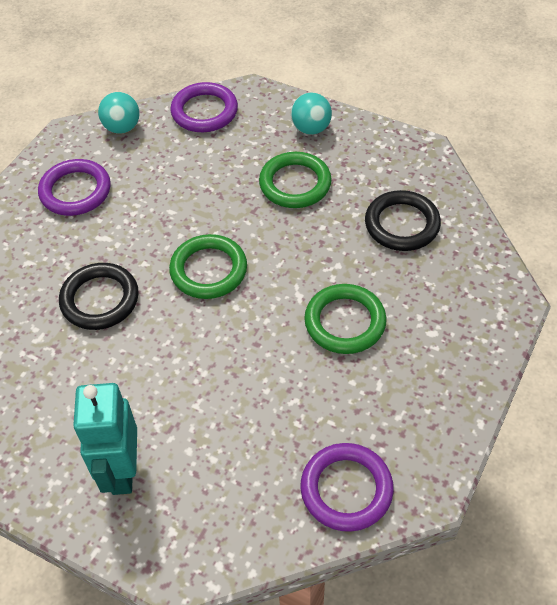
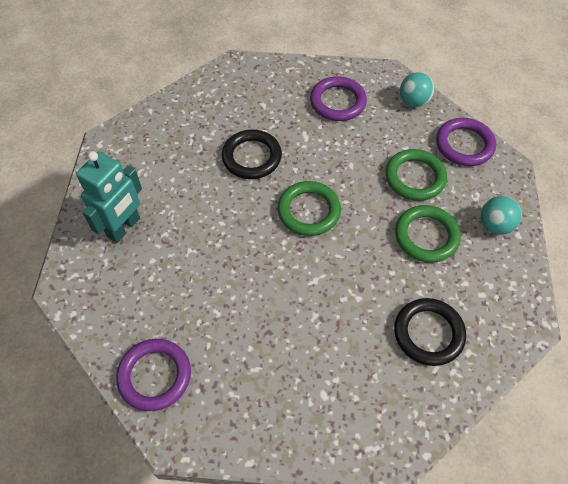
camera: 65 degrees right, 5 degrees up
turquoise robot [73,383,137,495] -> turquoise robot turned 150 degrees clockwise [76,151,142,243]
green ring [304,284,387,354] -> green ring moved to [385,149,447,201]

